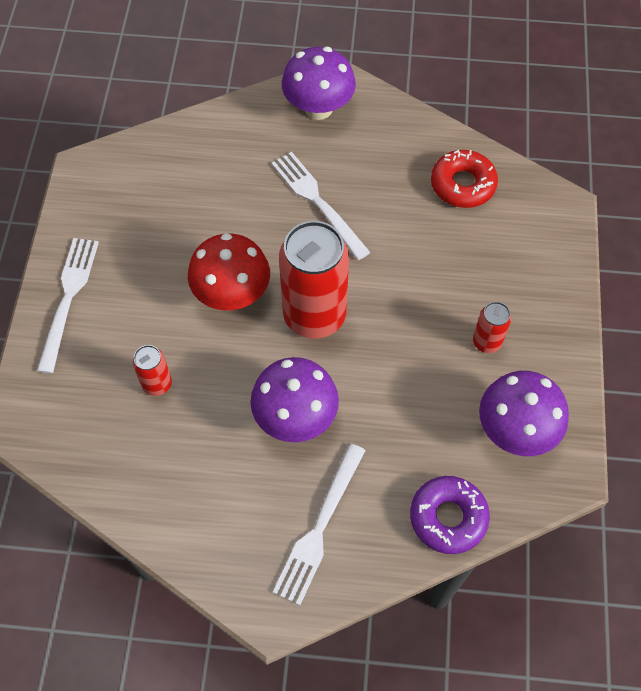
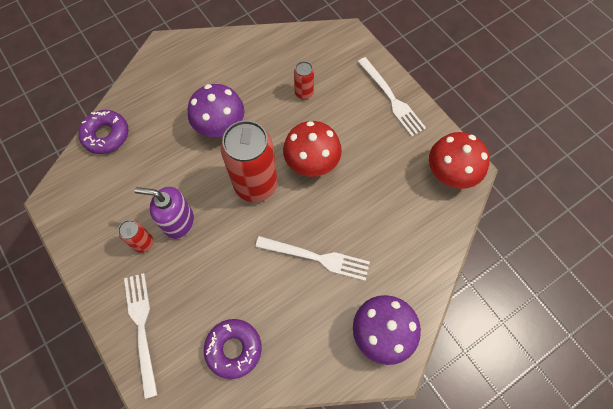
camera: 140 degrees right, 5 degrees up
white fork [273,444,366,605] -> white fork moved to [124,273,158,399]
red donut [431,150,498,208] -> purple donut [204,319,262,379]
purple mushroom [479,371,569,456] -> none
none -> purple soap dispenser [135,186,194,239]
none -> red mushroom [429,132,490,189]

